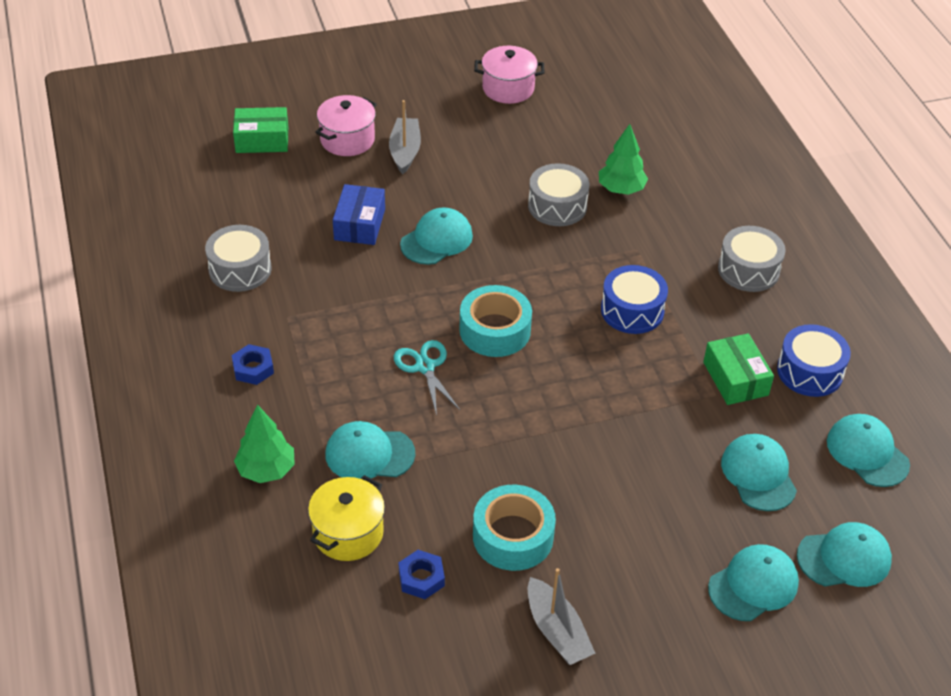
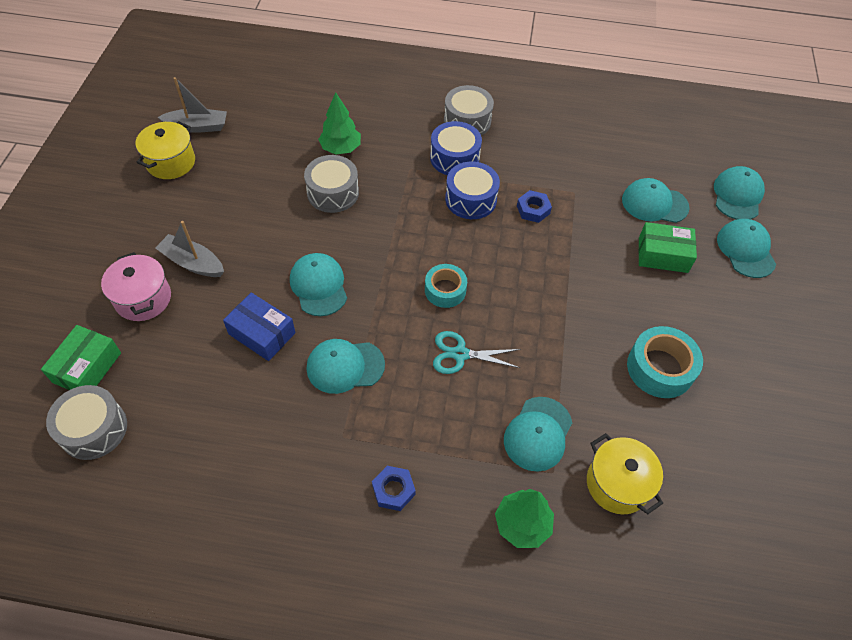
camera: 65 degrees left, 10 degrees up
grey drum [205,225,272,292] -> grey drum moved to [46,385,127,460]
blue nut [399,550,445,599] -> blue nut moved to [517,190,552,223]
turquoise tape [460,285,532,357] -> turquoise tape [425,264,467,308], size x0.67
pink pot [474,46,544,104] -> yellow pot [135,121,195,179]
grey boat [528,568,596,665] -> grey boat moved to [158,77,227,133]
green box [703,333,774,405] -> green box moved to [639,222,697,273]
blue drum [777,324,851,397] -> blue drum moved to [430,121,482,175]
turquoise cap [827,414,910,487] -> turquoise cap moved to [307,339,385,394]

